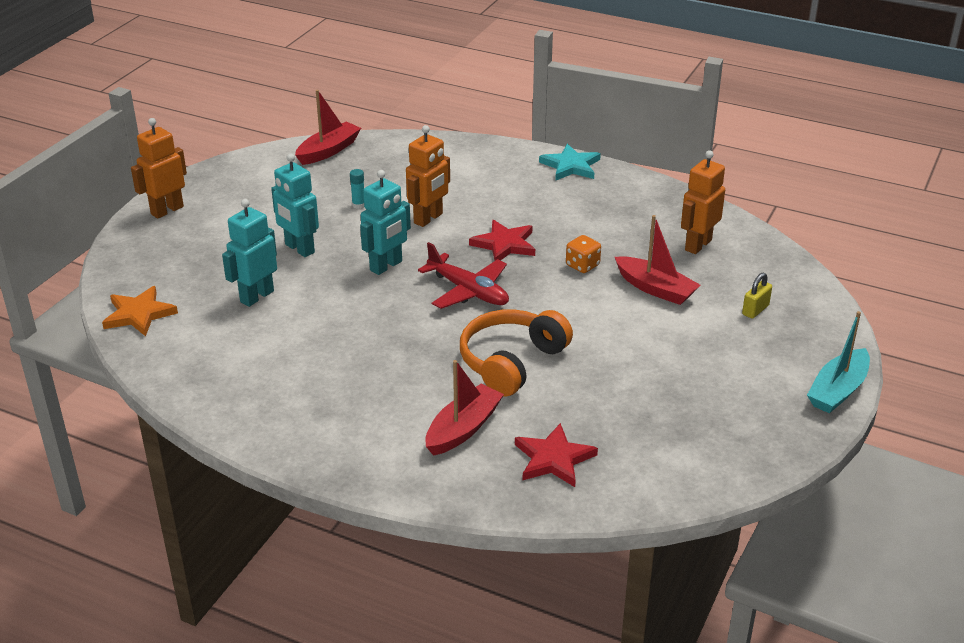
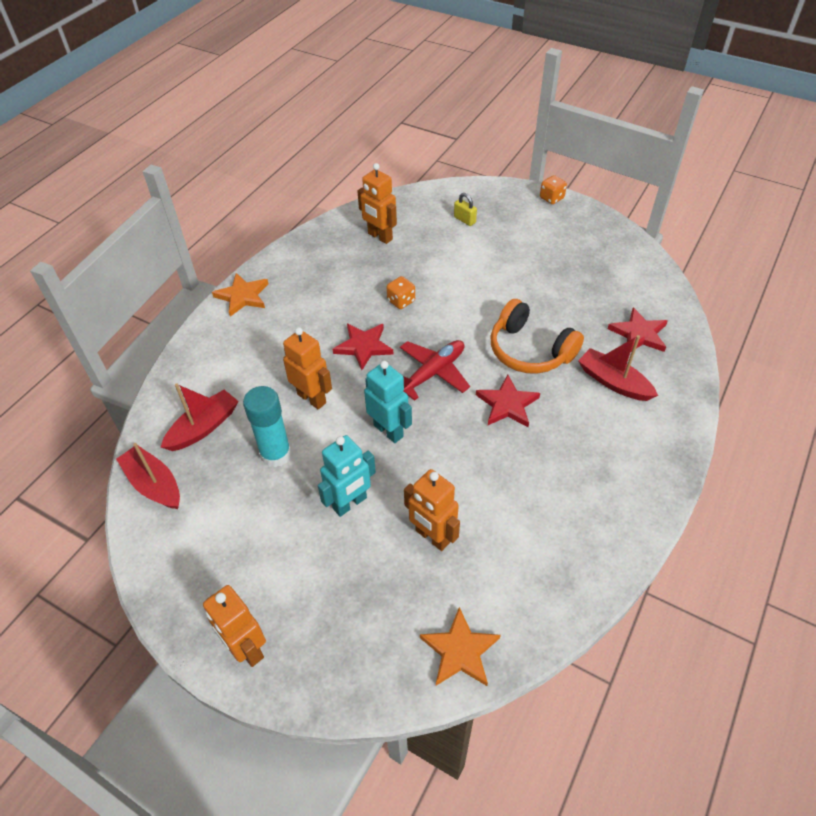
camera: 85 degrees left, 15 degrees up
turquoise robot [222,199,277,307] -> orange robot [404,469,460,551]
turquoise glue stick [350,169,364,209] -> turquoise glue stick [243,386,292,467], size x2.26
turquoise star [539,143,601,181] -> orange star [212,273,269,317]
red boat [615,215,701,305] -> red boat moved to [161,384,238,451]
turquoise boat [807,311,870,413] -> orange dice [540,175,567,204]
none -> red star [476,375,540,427]

